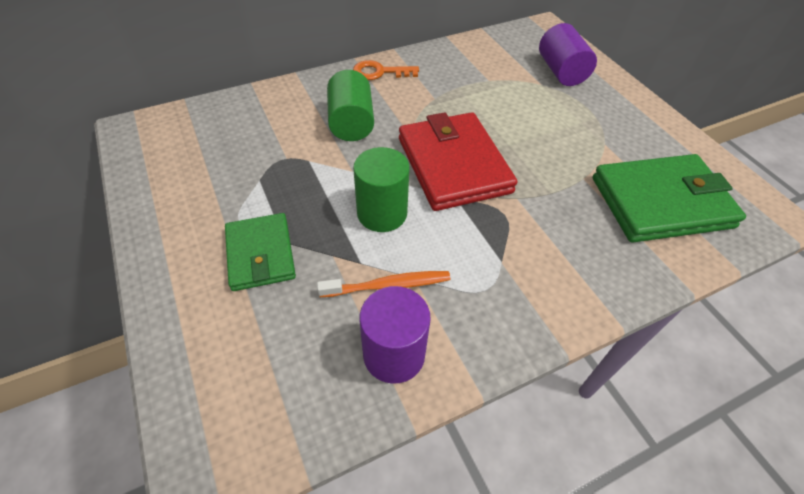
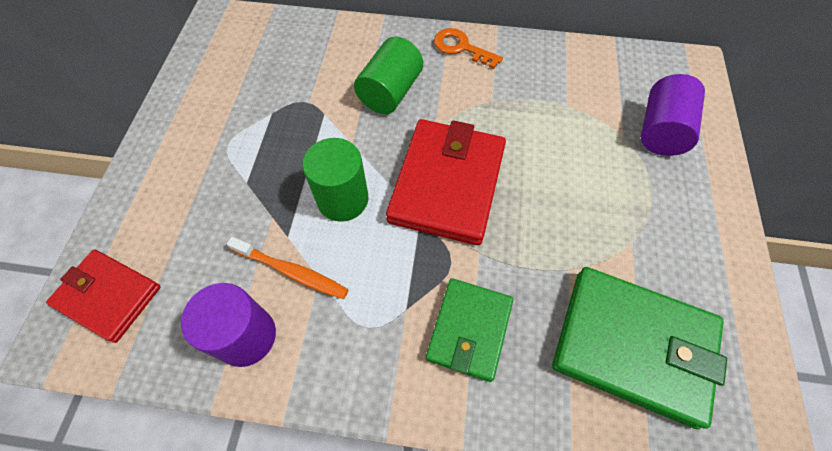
camera: 35 degrees right, 10 degrees up
green wallet [225,213,296,291] -> green wallet moved to [426,278,513,382]
none -> red wallet [46,249,161,343]

